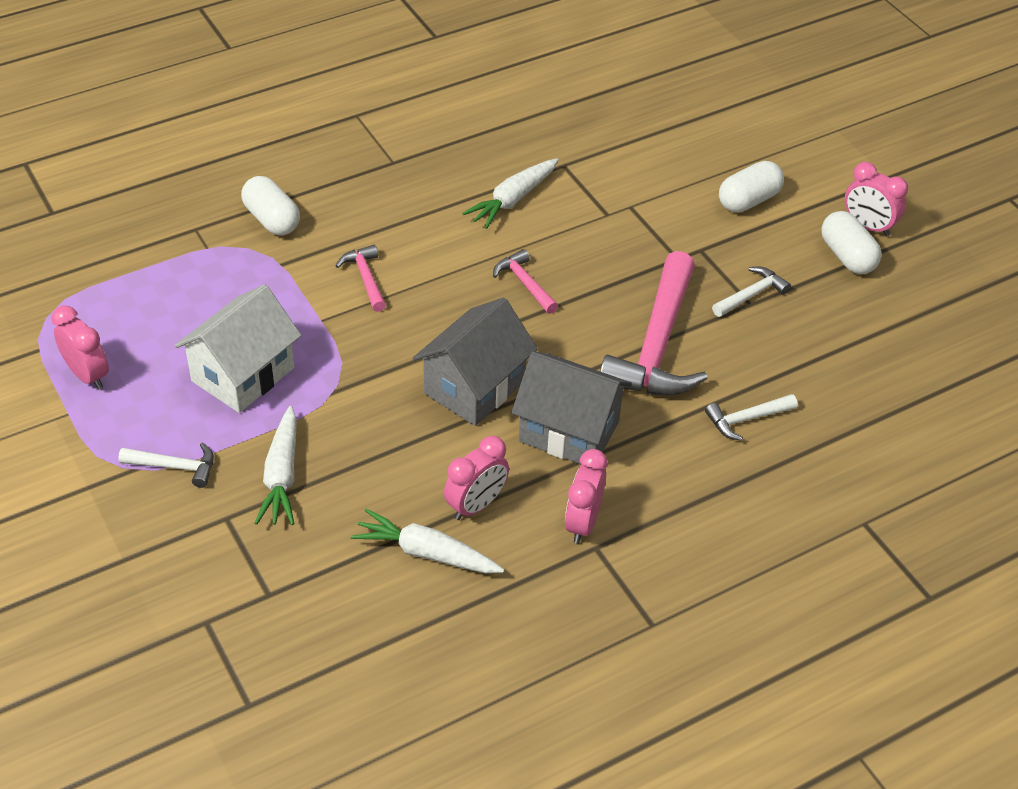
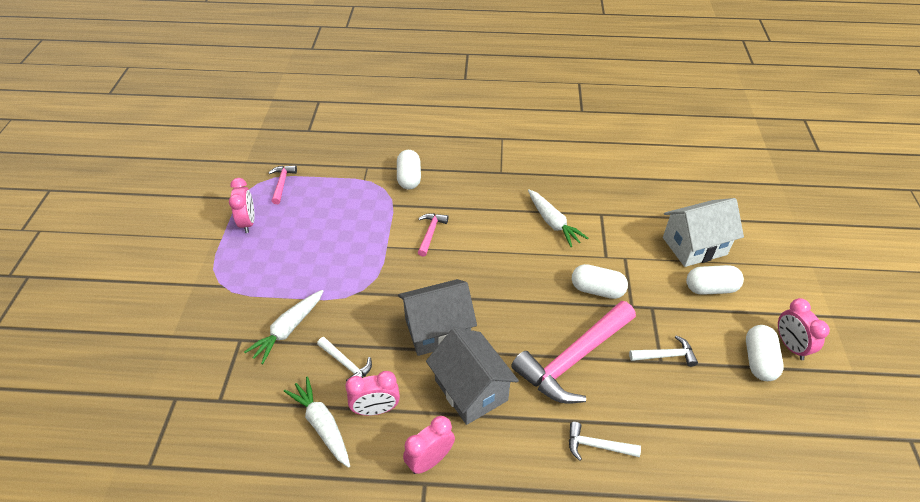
camera: 35 degrees right, 0 degrees up
white hammer [118,442,214,488] -> white hammer moved to [317,337,372,382]
white house [175,284,301,413] -> white house moved to [663,198,744,267]
white carrot [462,158,559,229] -> white carrot turned 105 degrees counterclockwise [528,190,588,247]
pink hammer [493,249,558,314] -> pink hammer moved to [268,165,297,204]
none -> white capsule [572,264,628,299]

